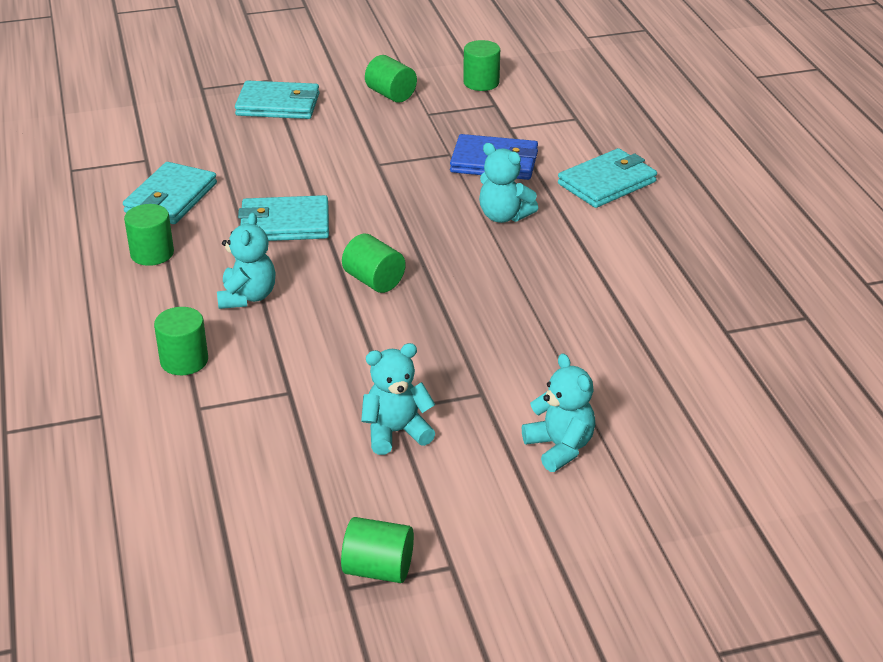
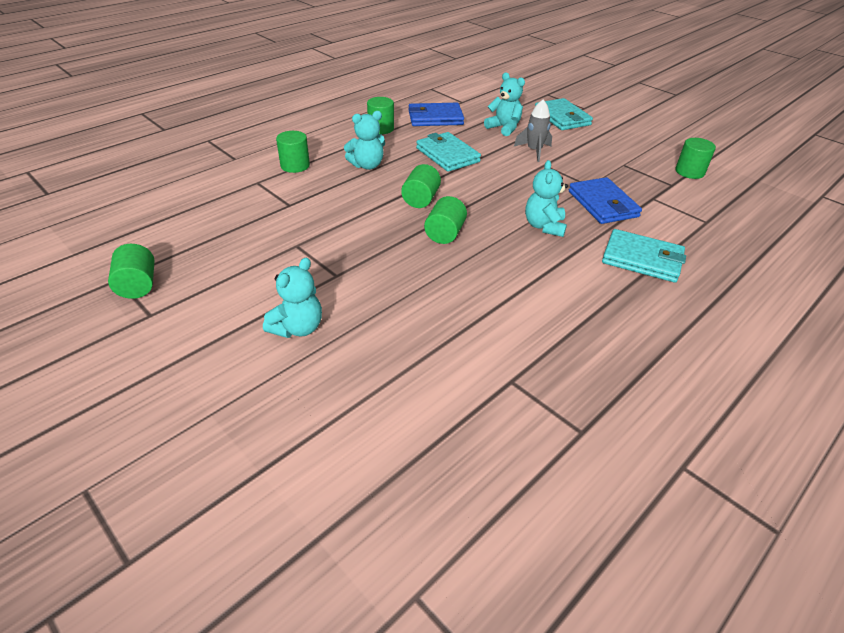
camera: 60 degrees right, 5 degrees up
turquoise wallet [123,162,217,224] -> blue wallet [408,103,464,126]
turquoise teddy bear [361,343,435,455] -> turquoise teddy bear moved to [484,72,525,136]
green cylinder [365,55,417,103] -> green cylinder moved to [424,196,467,244]
none -> grey rocket [514,99,552,162]

